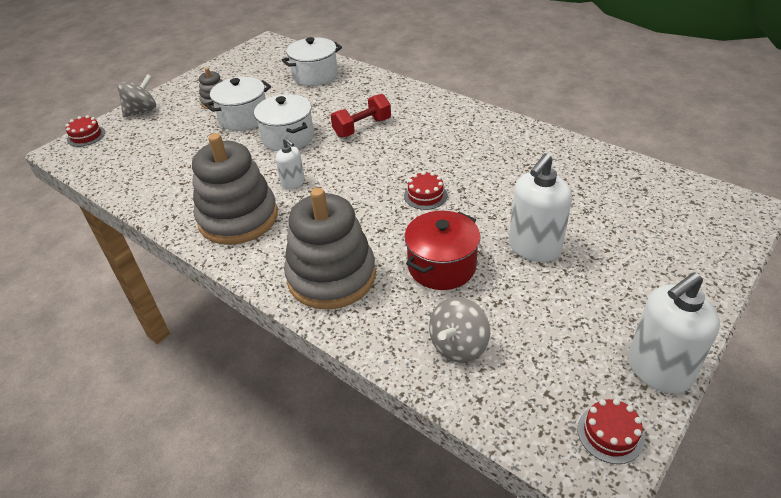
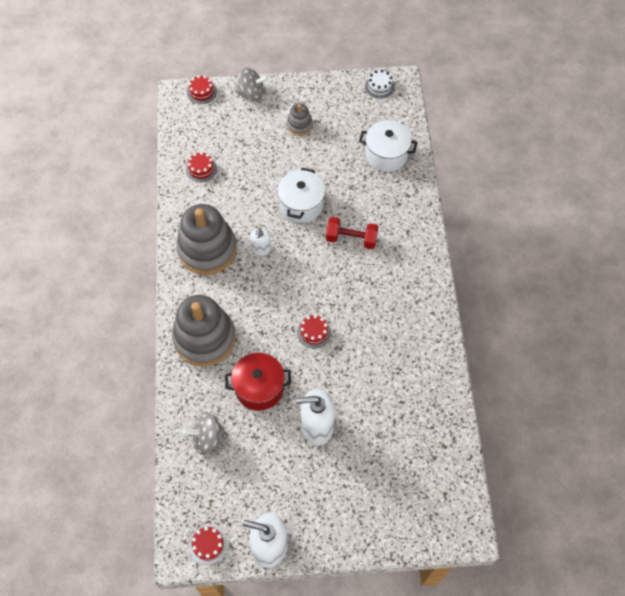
camera: 45 degrees right, 20 degrees up
white pot [205,77,271,131] -> none
none -> red cake [186,152,217,182]
none -> white cake [365,70,395,98]

